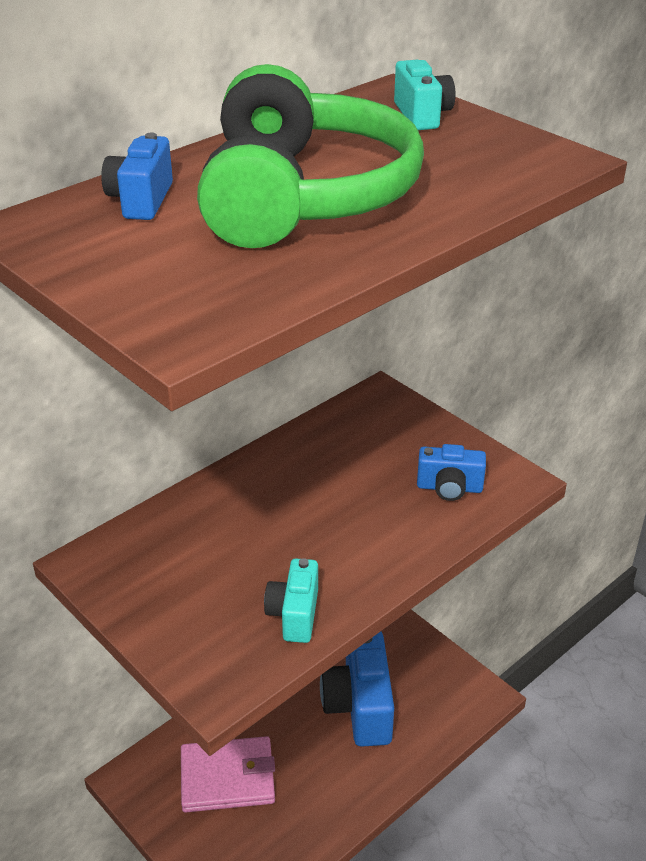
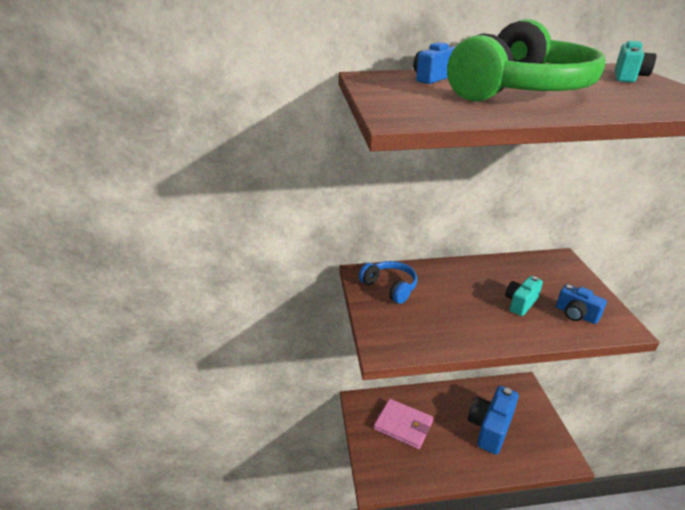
camera: 35 degrees right, 5 degrees down
turquoise camera [264,558,318,643] -> turquoise camera moved to [505,276,543,316]
none -> blue headphones [359,261,417,304]

